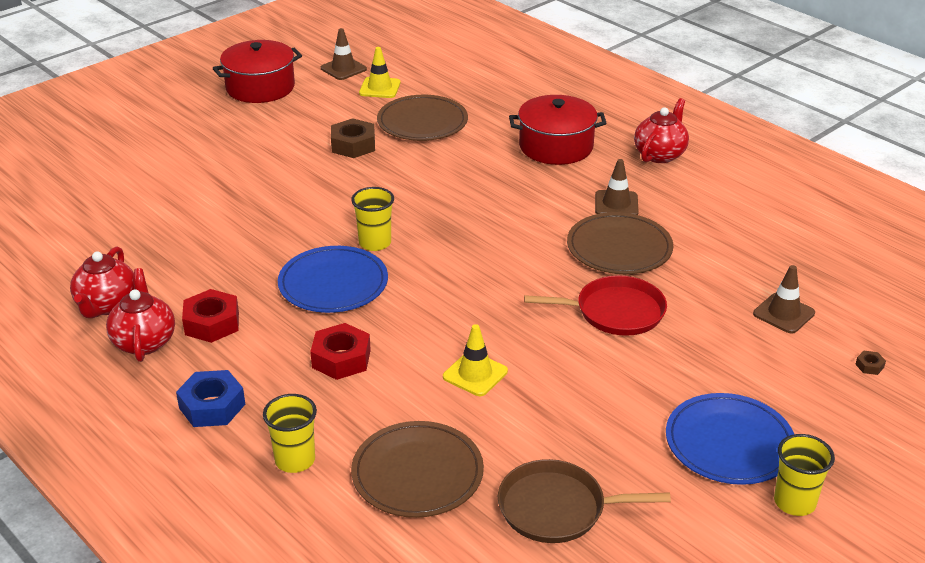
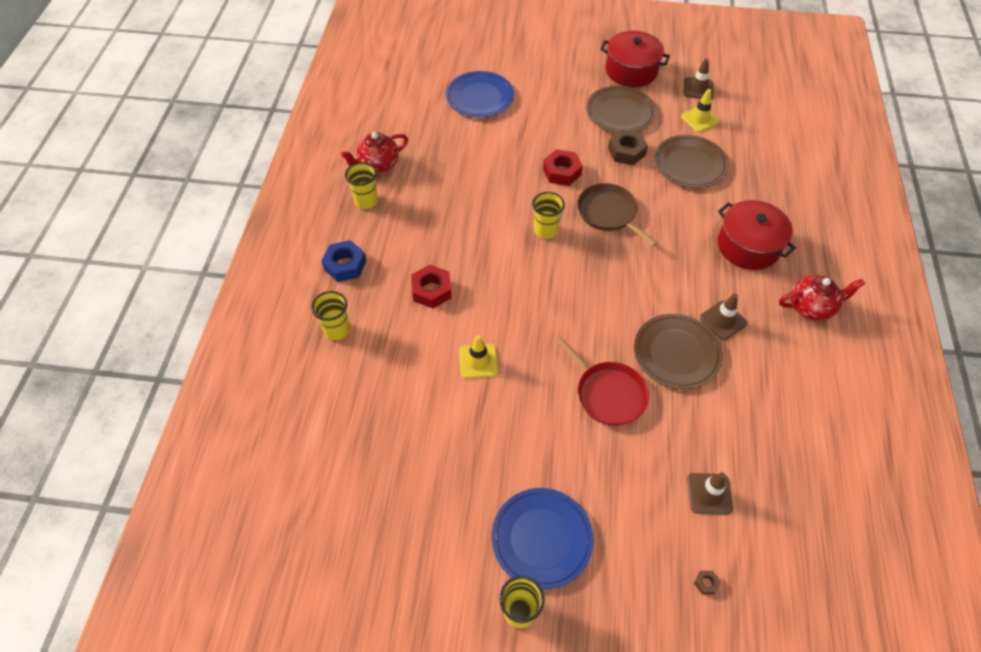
camera: 50 degrees right, 20 degrees up
red teapot [106,268,175,362] -> yellow cup [345,162,378,209]
red nut [182,289,239,343] -> red nut moved to [543,149,583,186]
blue plate [278,246,388,313] -> blue plate moved to [446,71,514,118]
brown plate [351,421,484,518] -> brown plate moved to [586,85,656,133]
brown pan [498,459,671,543] -> brown pan moved to [577,183,657,246]

